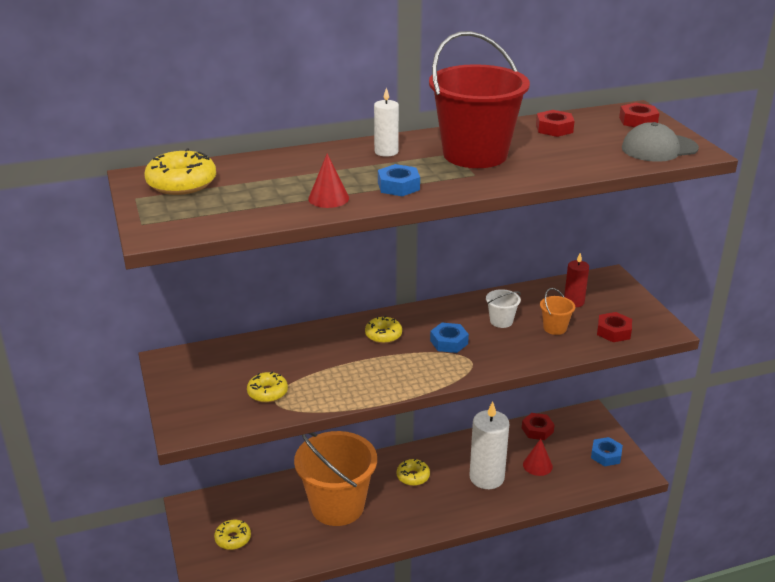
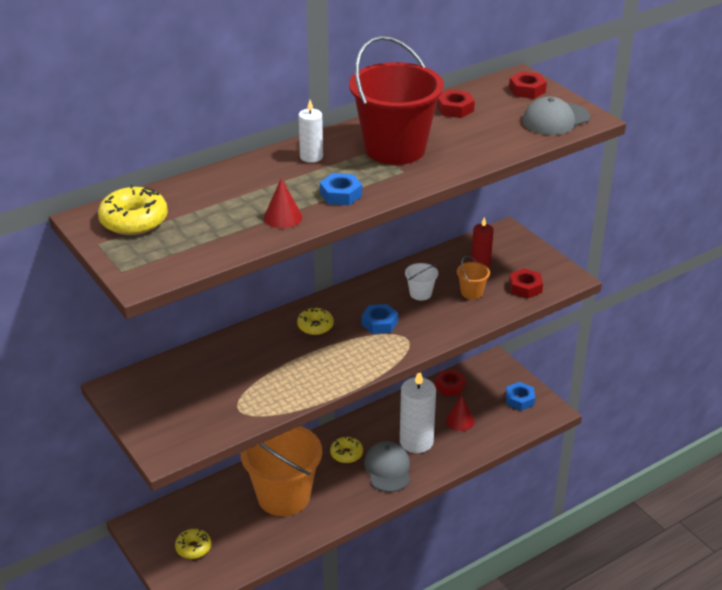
camera: 15 degrees left, 5 degrees up
yellow donut [247,372,288,403] -> none
none -> grey cap [364,441,410,492]

